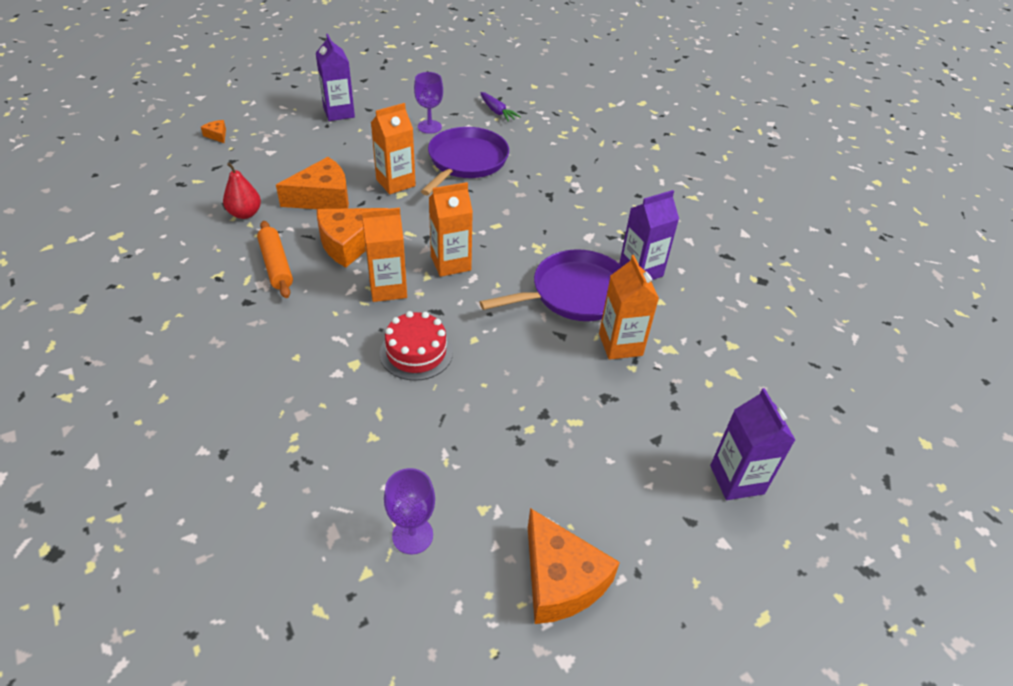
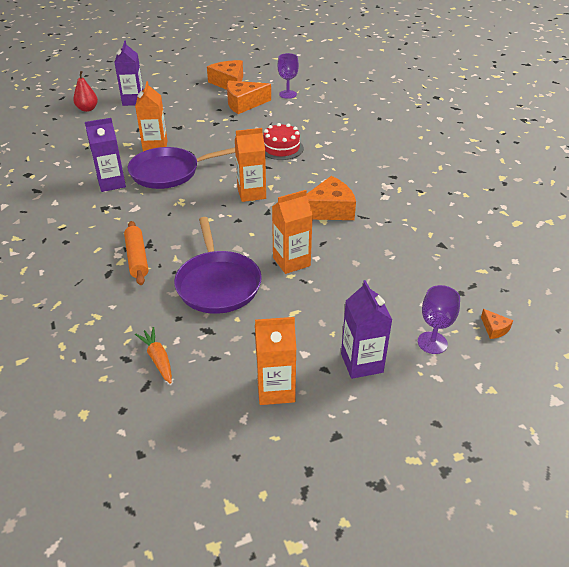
camera: 170 degrees left, 5 degrees down
red pear [223,163,261,219] -> red pear moved to [73,71,98,112]
orange rolling pin [257,221,293,298] -> orange rolling pin moved to [124,221,148,285]
orange cheese [276,157,349,209] -> orange cheese moved to [227,81,271,114]
orange carton [362,208,407,302] -> orange carton moved to [255,317,296,405]
purple goblet [414,72,443,134] -> purple goblet moved to [418,285,460,354]
purple pan [421,127,509,195] -> purple pan turned 45 degrees counterclockwise [174,217,262,314]
purple carrot [480,92,521,122] -> orange carrot [135,327,172,384]

